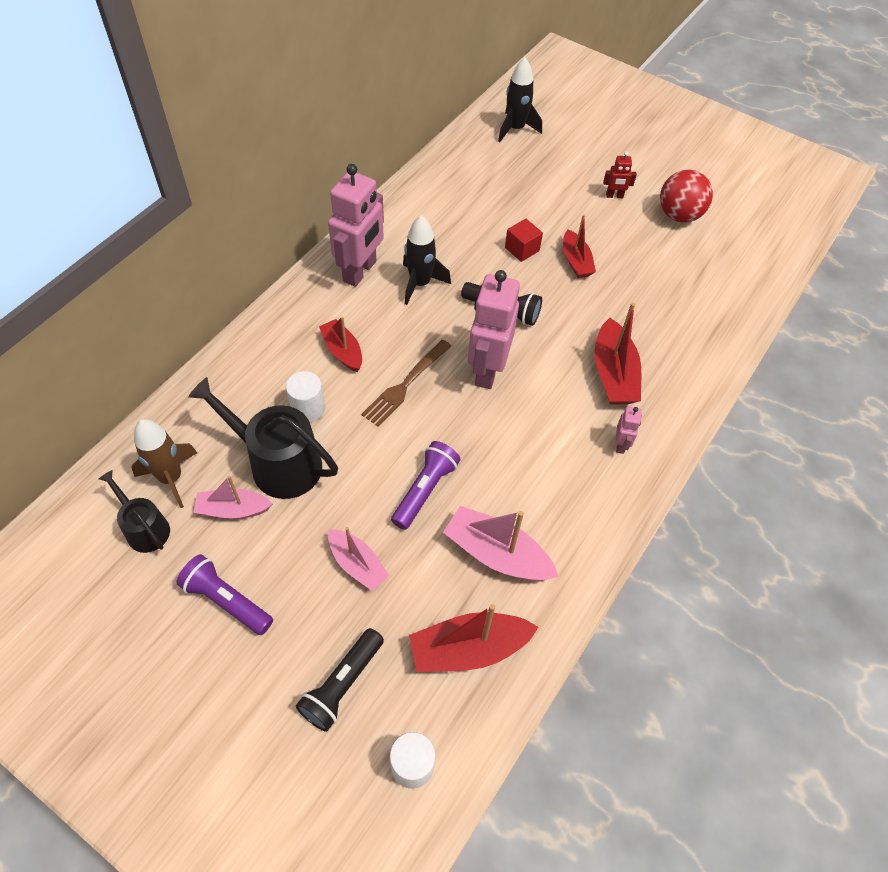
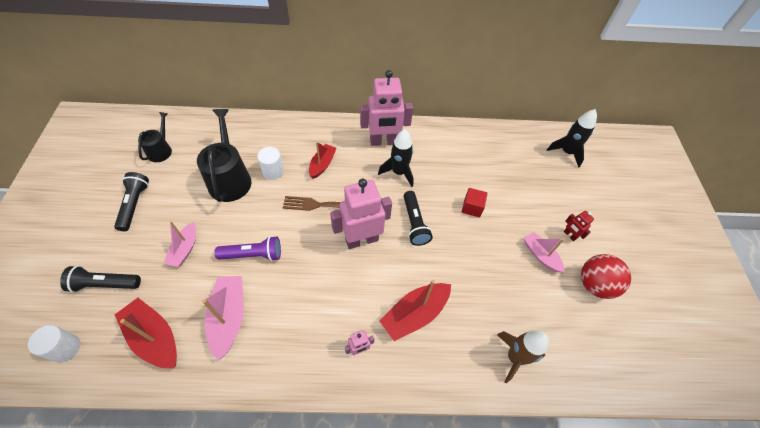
camera: 55 degrees right, 0 degrees up
brown rocket [131,419,197,508] -> brown rocket moved to [497,331,549,383]
purple flashlight [176,554,273,635] -> black flashlight [114,172,149,231]
pink boat [193,476,273,519] -> pink boat moved to [524,232,565,272]
red boat [563,214,596,278] -> none

